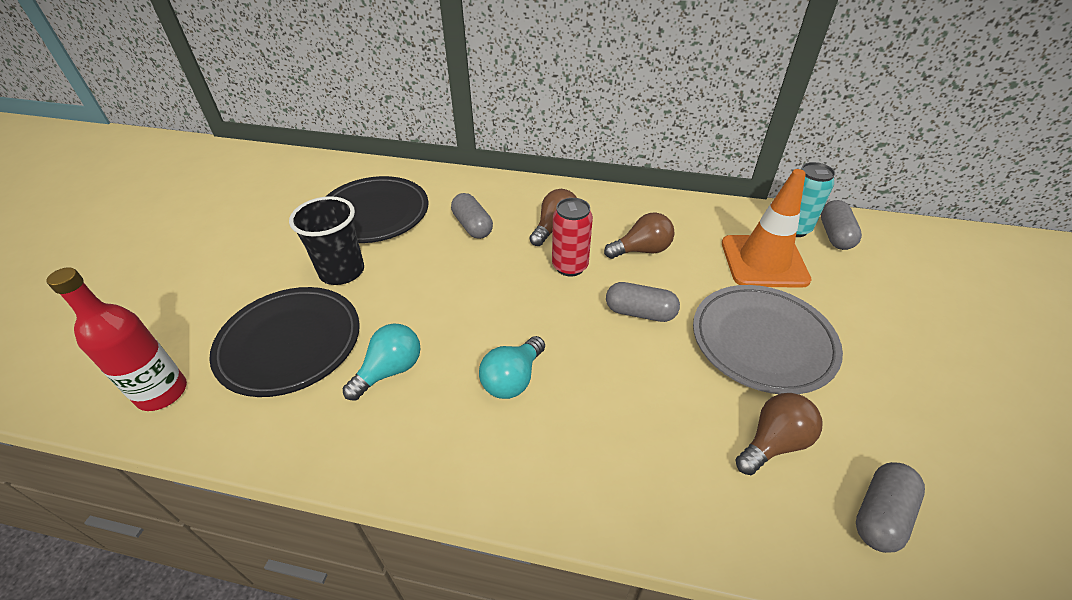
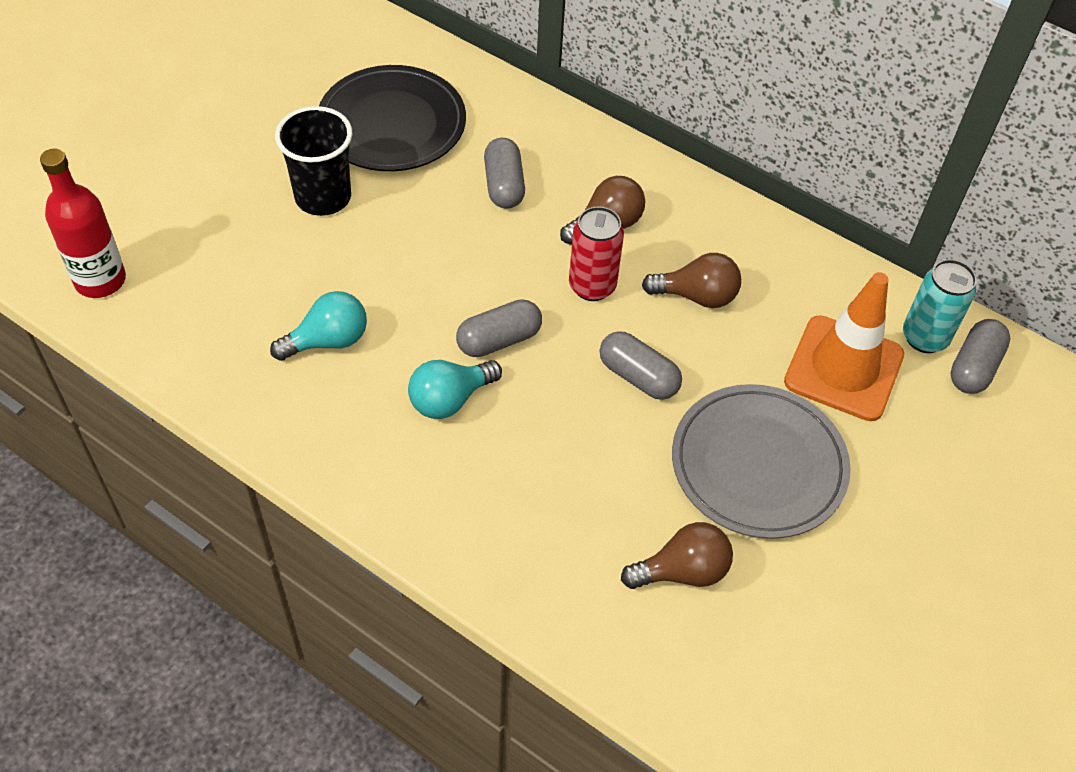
camera: 20 degrees right, 10 degrees up
black plate [209,287,360,397] -> none
grey capsule [856,462,925,553] -> grey capsule moved to [456,299,542,357]

